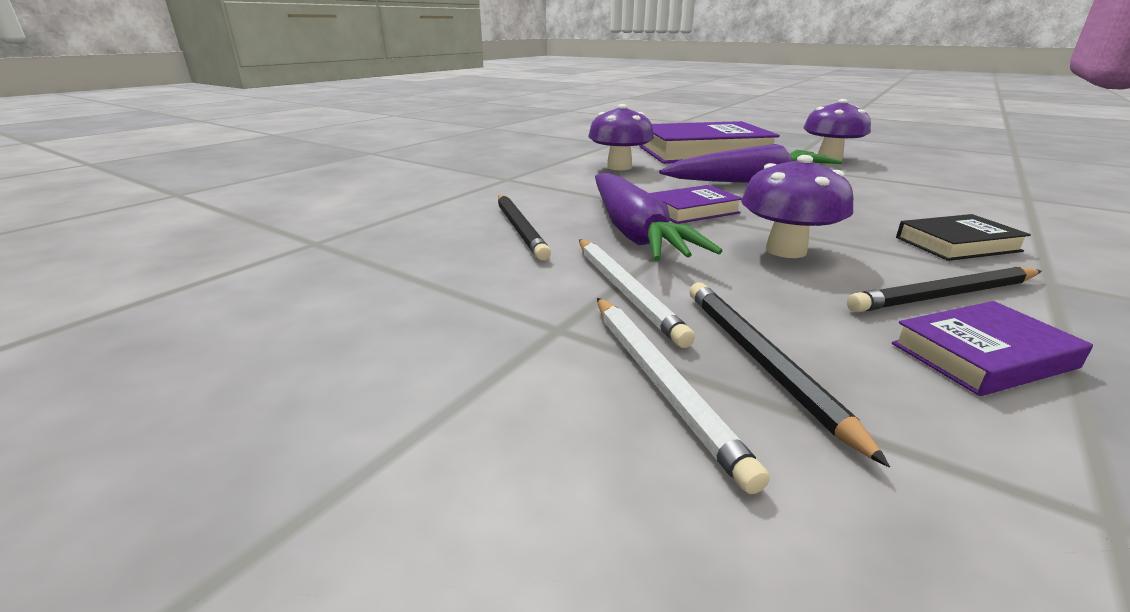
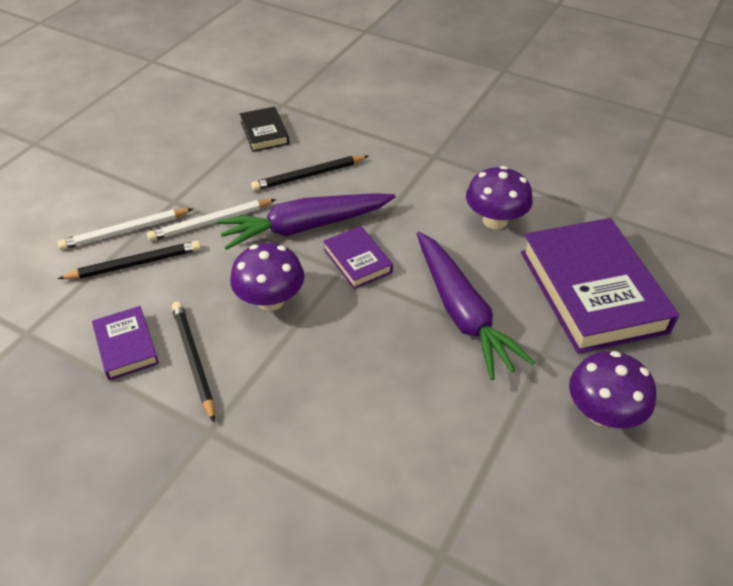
camera: 85 degrees right, 20 degrees up
black book [896,214,1031,261] -> black book moved to [240,107,289,152]

